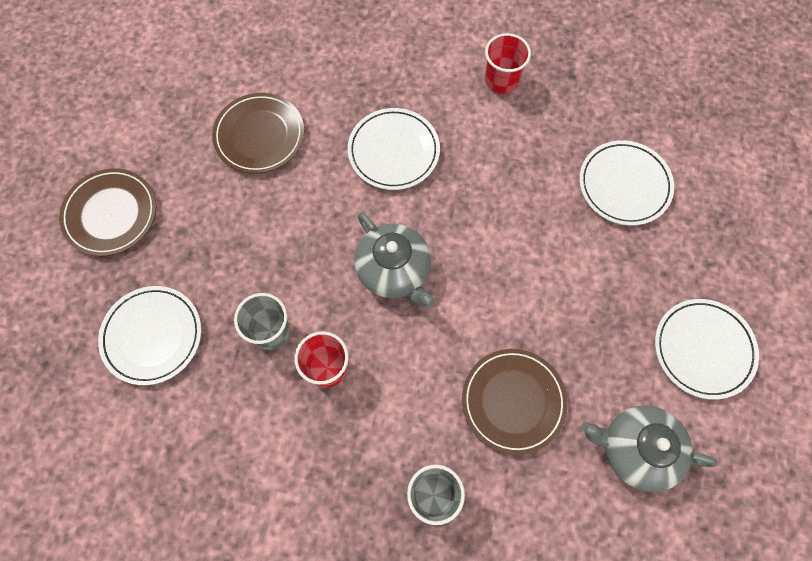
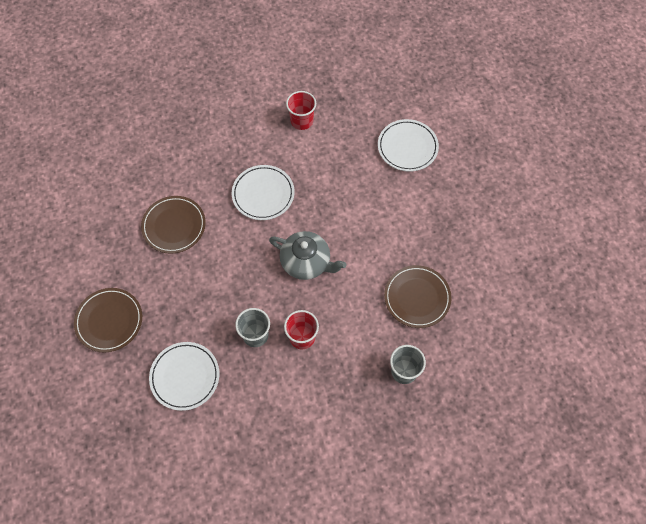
camera: 30 degrees left, 5 degrees down
grey teapot [581,405,718,492] -> none
white plate [655,299,759,400] -> none

